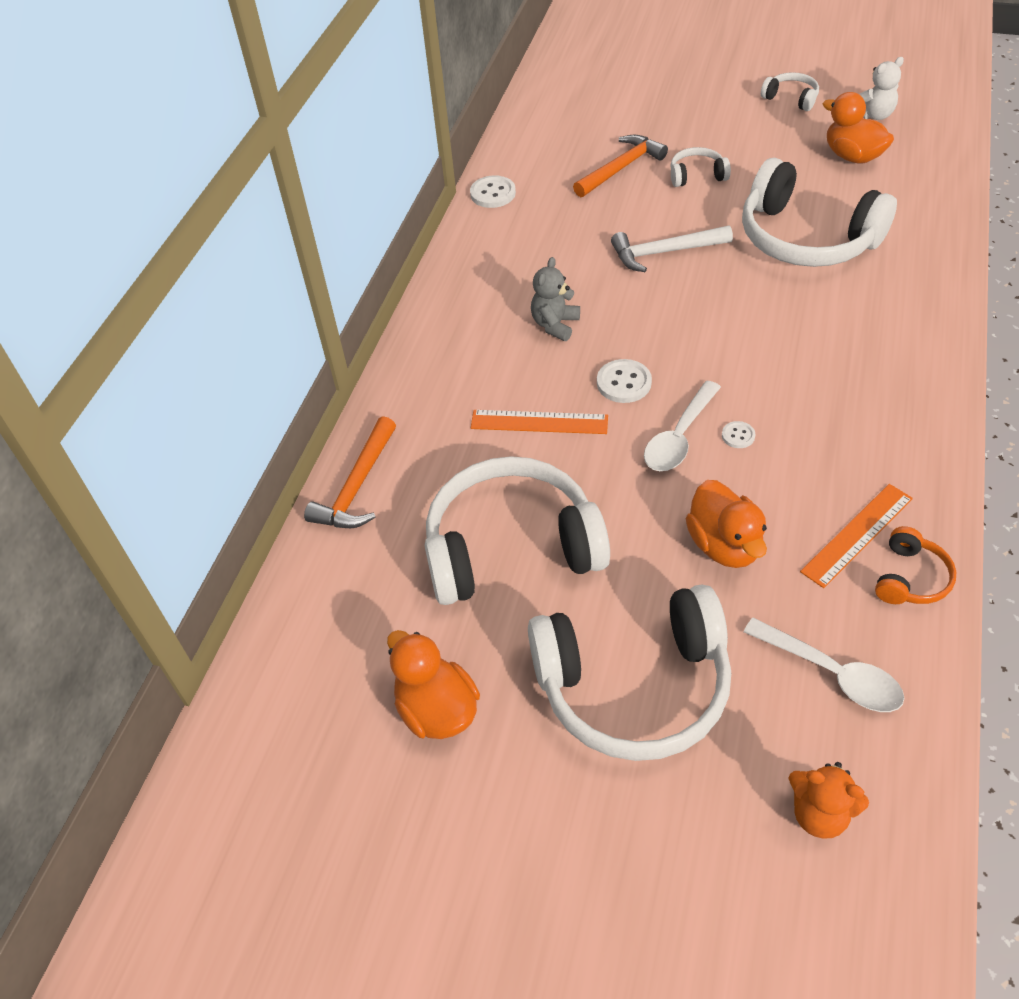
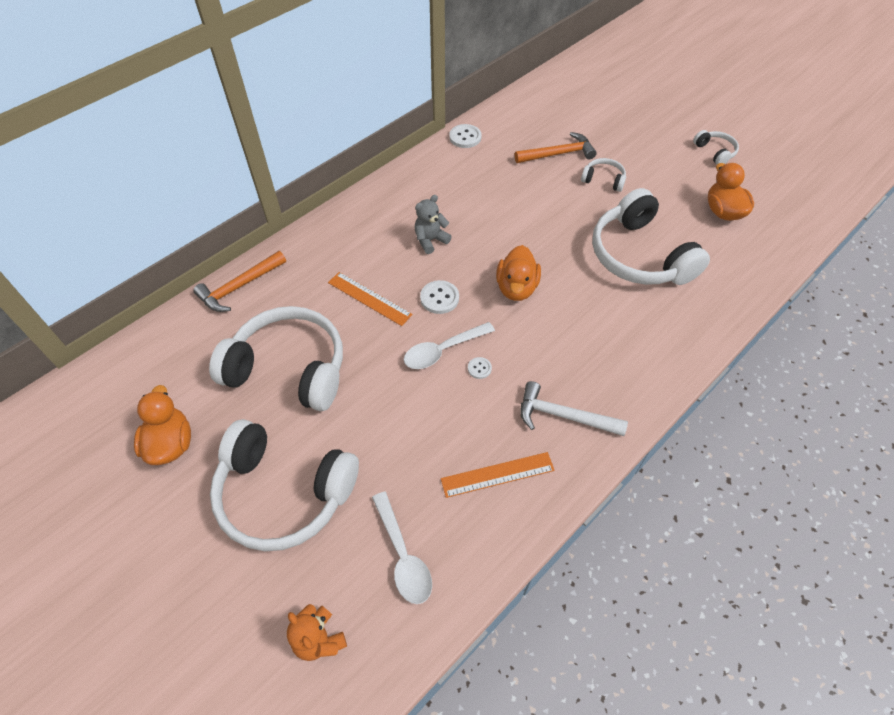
camera: 25 degrees right, 5 degrees up
white hammer [611,226,733,272] -> white hammer moved to [520,381,628,436]
orange duck [686,480,767,568] -> orange duck moved to [496,245,541,301]
white teddy bear [859,57,904,120] -> none
orange headphones [875,526,956,604] -> none

